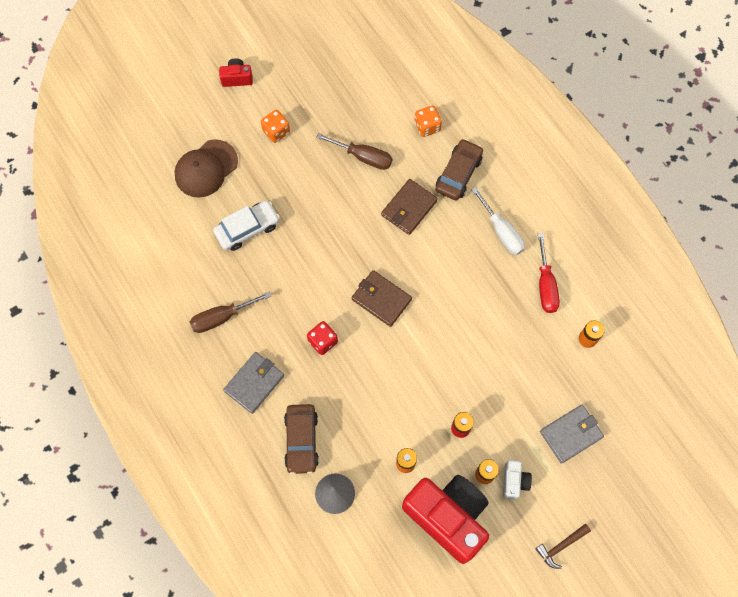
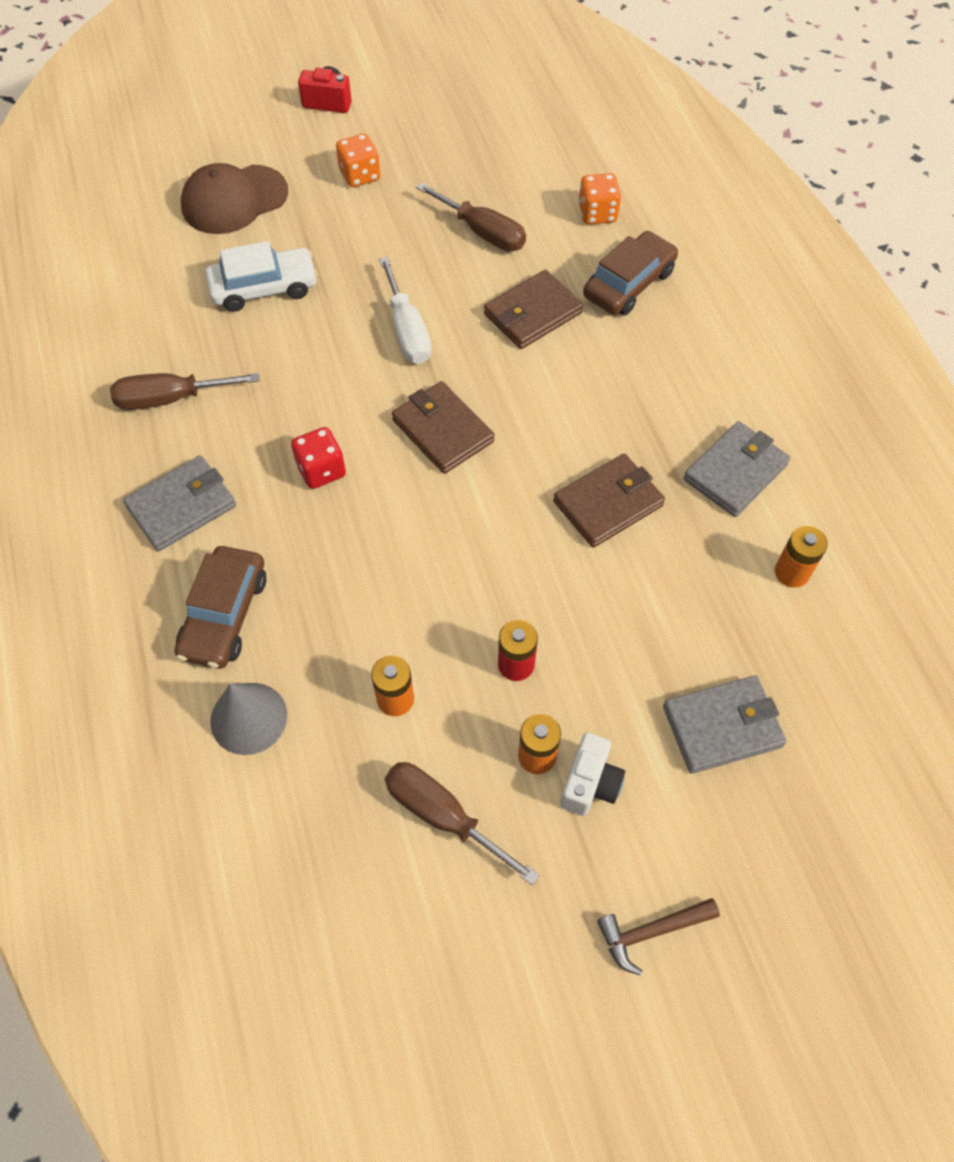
camera: 15 degrees right, 10 degrees down
red camera [402,475,489,564] -> brown screwdriver [385,762,540,886]
white screwdriver [471,187,525,255] -> white screwdriver moved to [379,257,432,364]
red screwdriver [538,233,560,313] -> grey wallet [683,421,790,517]
none -> brown wallet [553,454,665,548]

